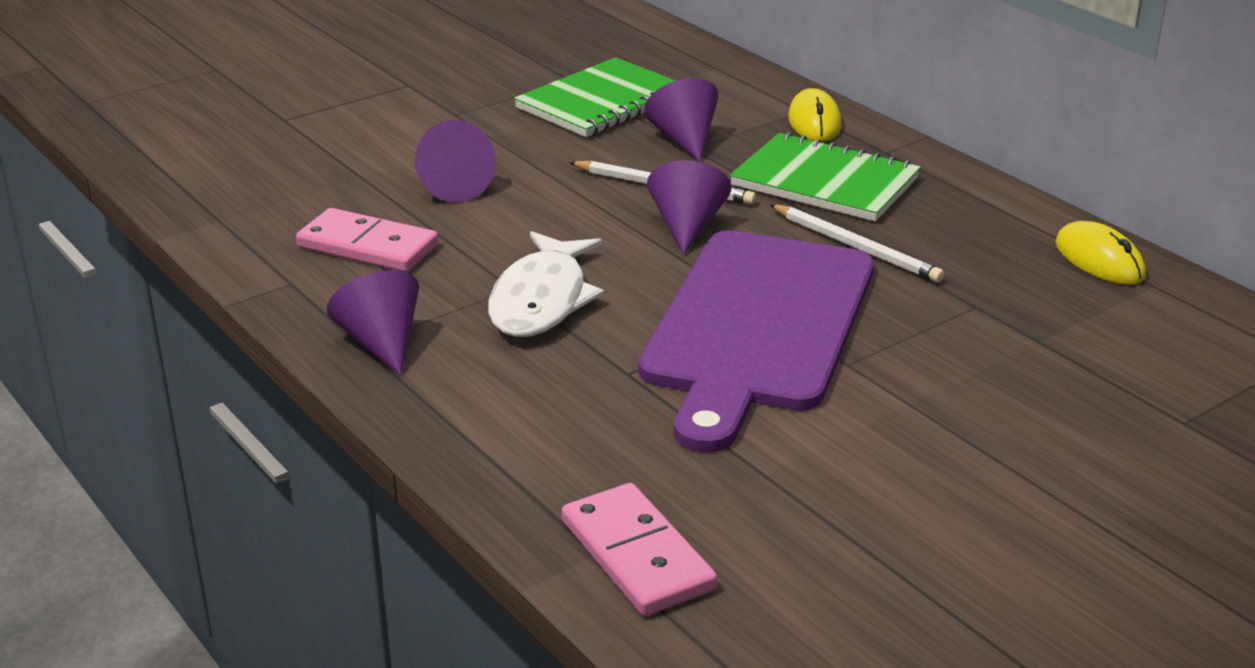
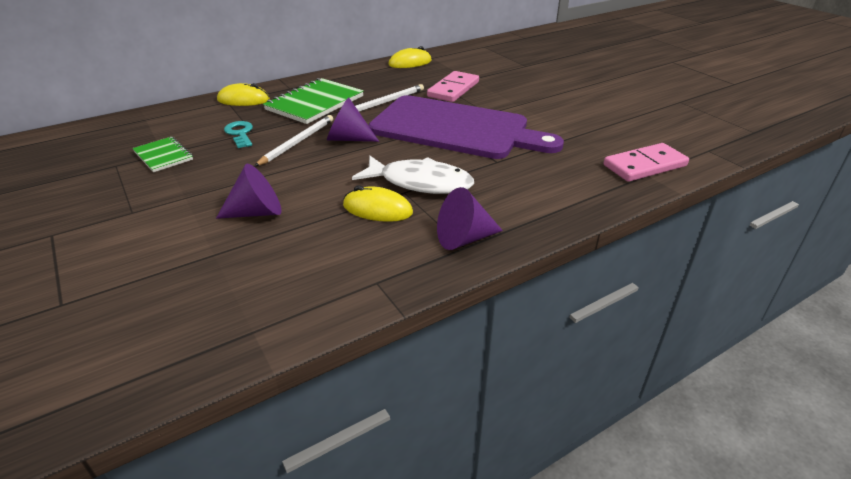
camera: 85 degrees left, 5 degrees up
pink domino [296,208,438,272] -> pink domino moved to [427,71,479,102]
green notebook [514,57,676,137] -> green notebook [133,137,193,172], size x0.57
purple cone [644,78,718,162] -> turquoise key [224,121,253,148]
none -> yellow mouse [343,185,413,222]

